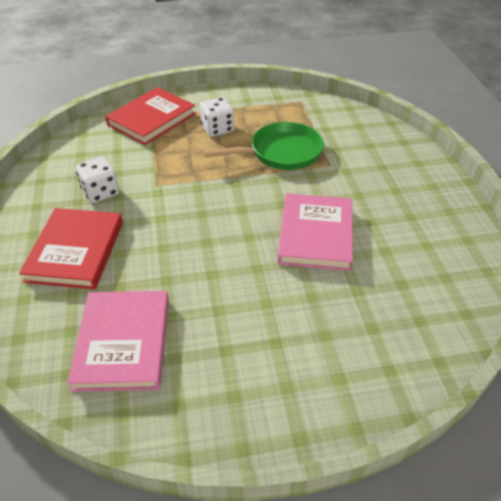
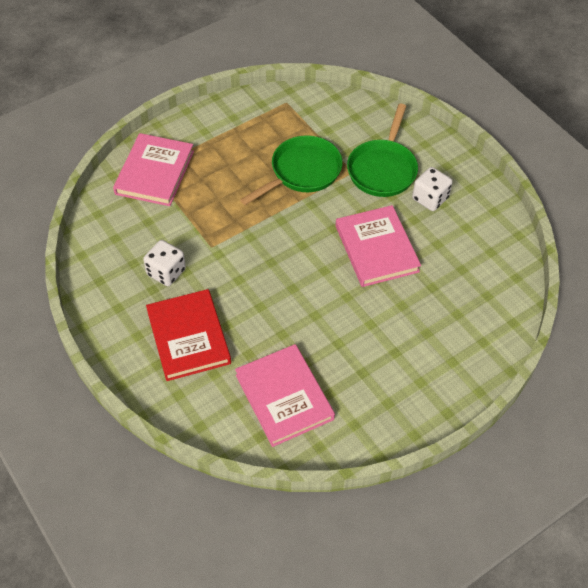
camera: 25 degrees left, 10 degrees up
red book [105,87,196,145] -> pink book [113,133,194,206]
white dice [200,97,234,137] -> white dice moved to [412,167,453,211]
none -> green pan [347,104,418,197]

